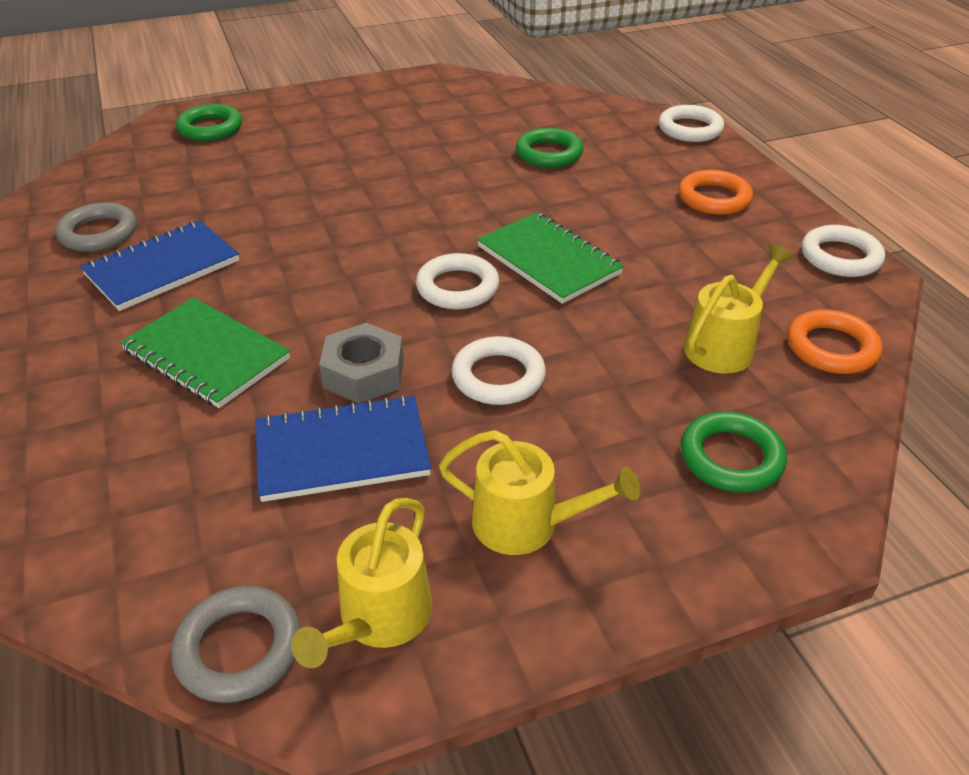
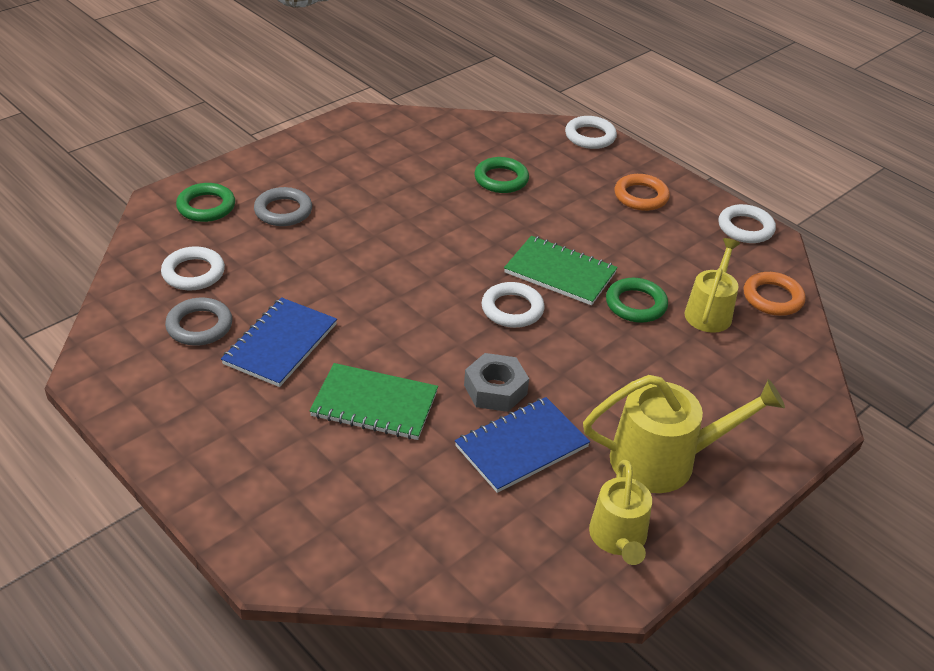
camera: 25 degrees left, 0 degrees up
grey ring [171,586,301,703] -> grey ring moved to [254,187,312,226]
yellow watering can [439,430,640,555] -> yellow watering can [583,375,785,493], size x1.52
white ring [451,336,546,405] -> white ring moved to [161,246,225,291]
green ring [681,412,787,493] -> green ring moved to [606,278,668,323]

